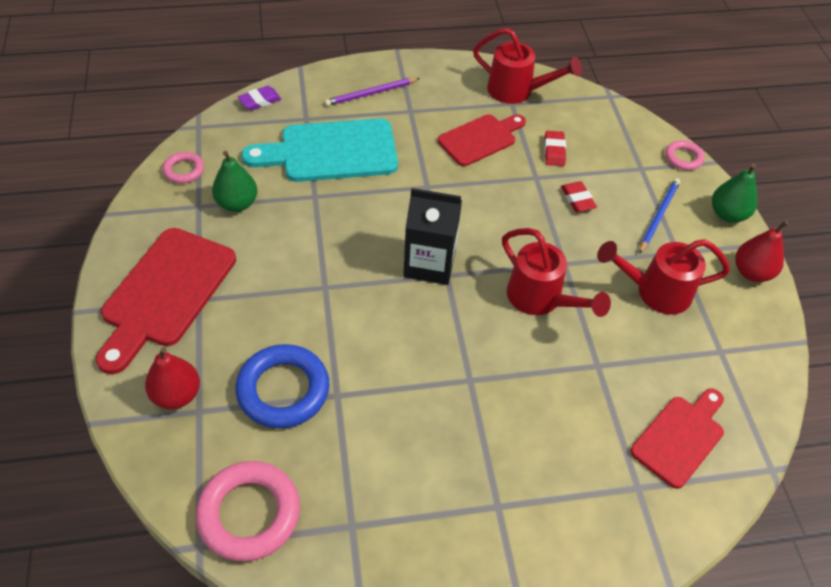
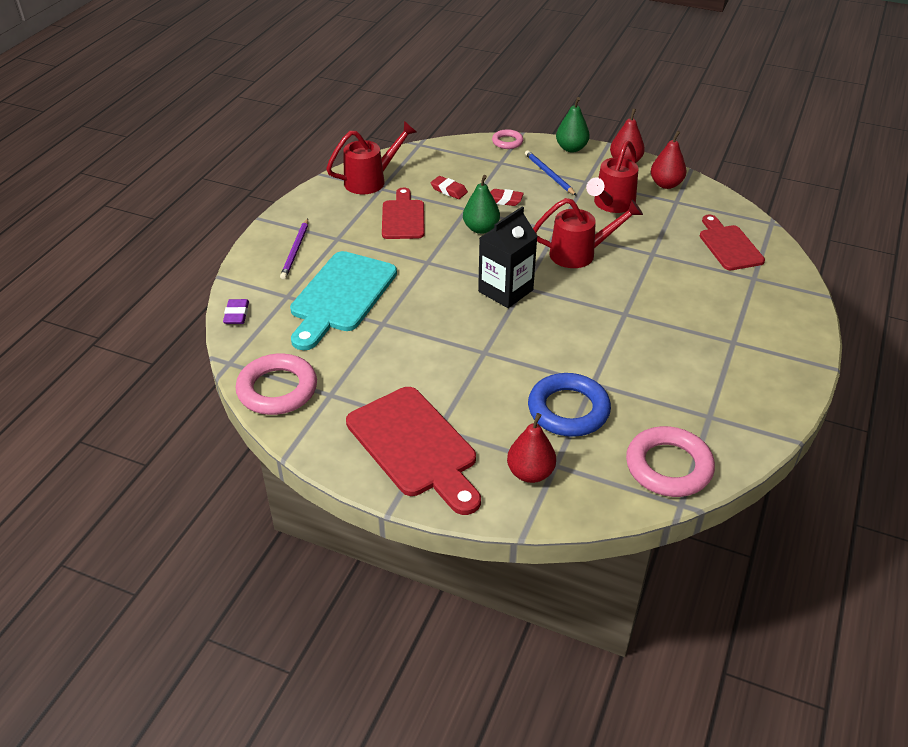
camera: 55 degrees left, 10 degrees down
pink ring [163,152,204,183] -> pink ring [236,353,317,415], size x1.89
green pear [212,151,257,212] -> green pear moved to [463,175,500,234]
none -> red pear [651,131,686,189]

